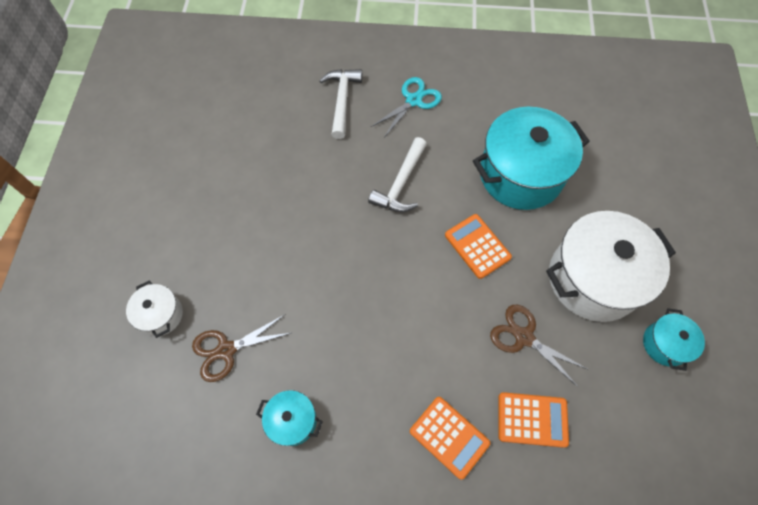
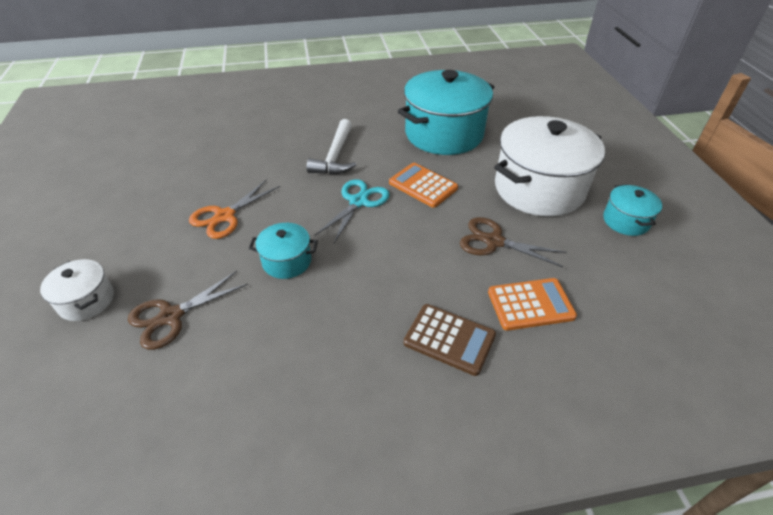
camera: 15 degrees left, 20 degrees down
turquoise pot [256,390,323,446] -> turquoise pot moved to [249,223,318,279]
white hammer [319,69,362,139] -> none
turquoise scissors [371,77,442,136] -> turquoise scissors moved to [315,179,390,243]
orange calculator [410,397,490,480] -> brown calculator [404,304,496,376]
none -> orange scissors [189,179,280,239]

